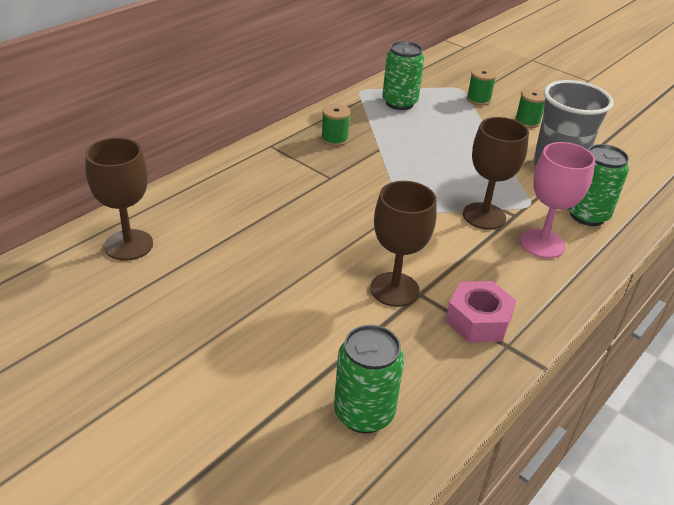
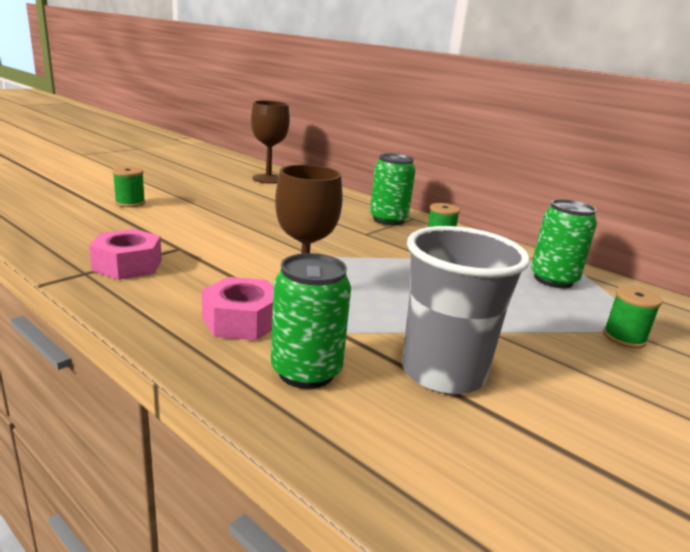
camera: 90 degrees right, 15 degrees down
green can [334,325,404,433] -> green can moved to [370,153,415,225]
brown goblet [370,181,437,307] -> none
green spool [515,88,545,128] -> green spool moved to [112,166,145,207]
pink goblet [520,142,595,258] -> pink nut [202,277,273,340]

